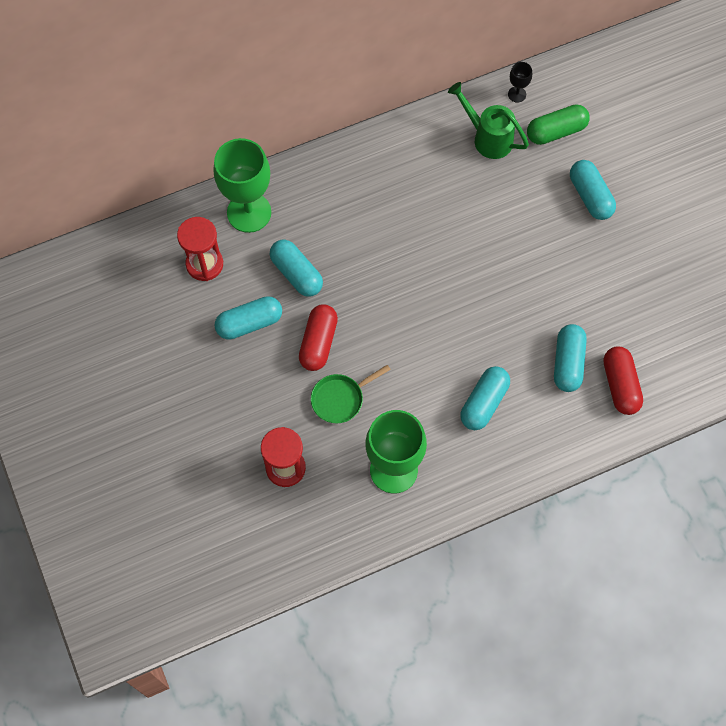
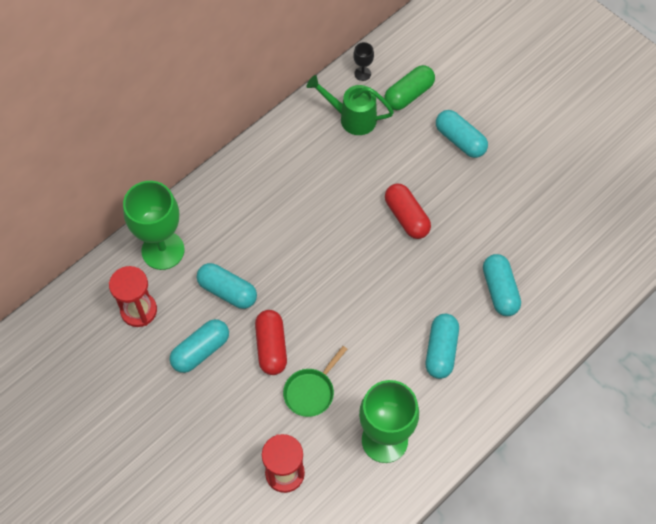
camera: 20 degrees left, 5 degrees down
red capsule [603,346,643,415] -> red capsule moved to [385,183,431,239]

